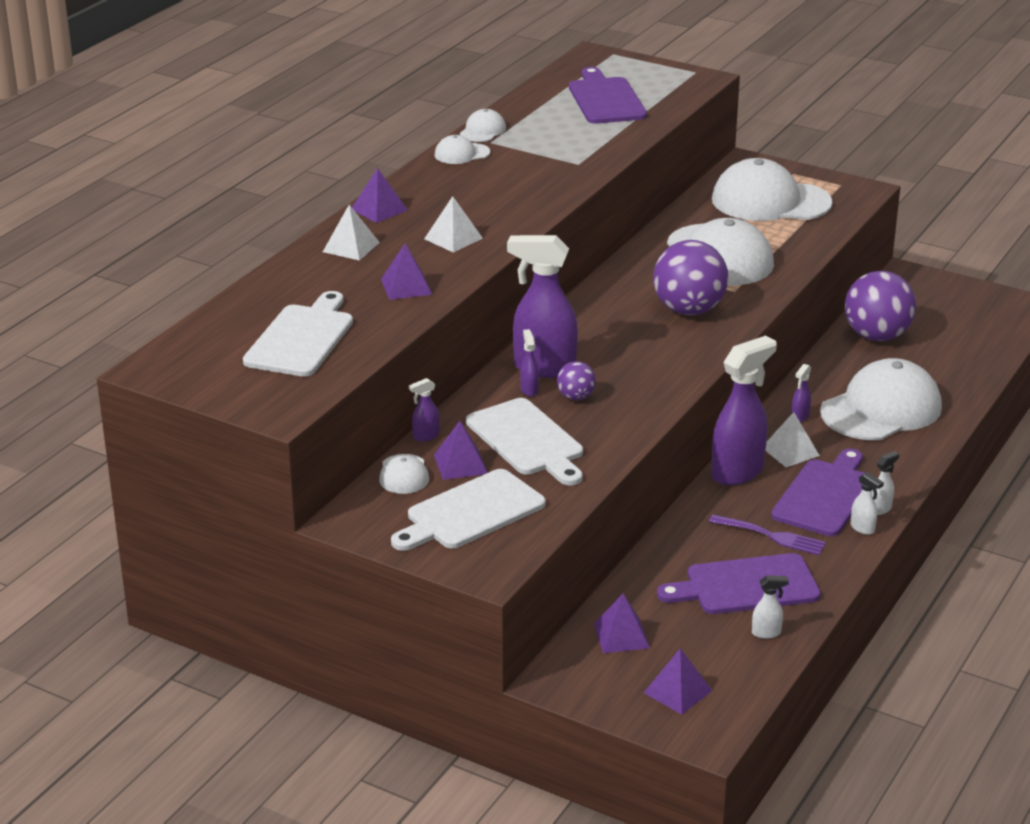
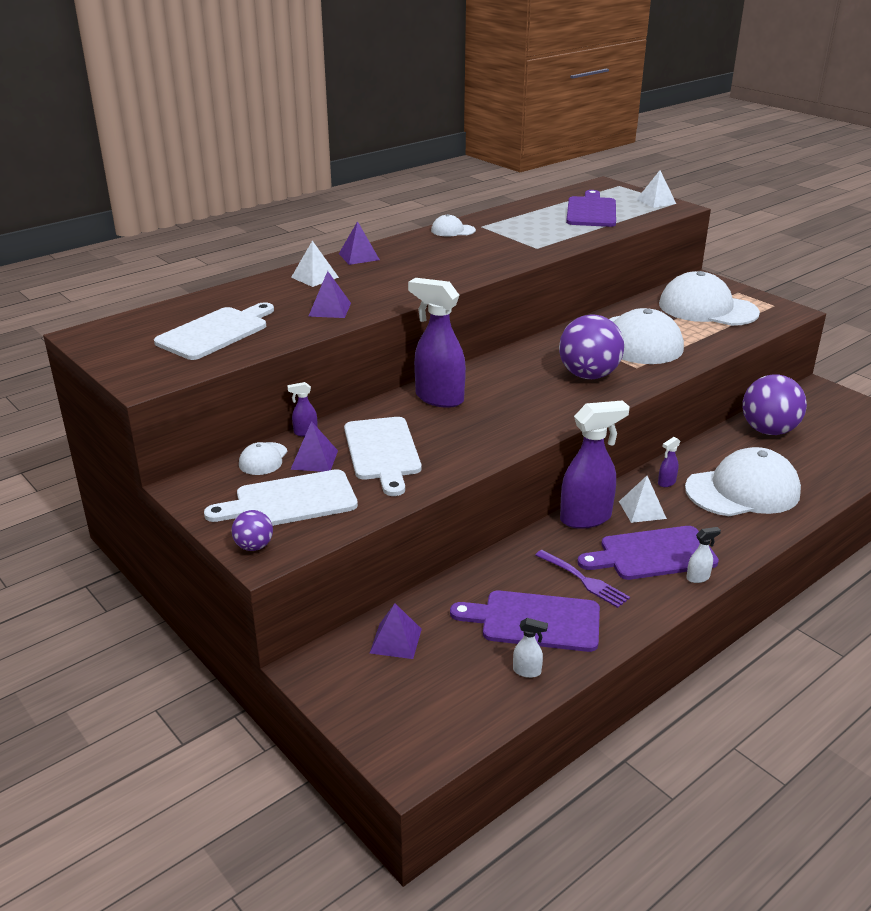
camera: 20 degrees right, 0 degrees up
white pyramid [424,196,483,253] -> white pyramid moved to [636,170,676,208]
white cap [460,109,506,142] -> none
purple spray bottle [520,329,539,397] -> none
purple ball [557,361,596,400] -> purple ball moved to [231,510,273,551]
purple pyramid [643,648,712,715] -> none
purple cutting board [771,448,865,536] -> purple cutting board turned 150 degrees counterclockwise [577,526,719,580]
white spray bottle [851,472,884,535] -> none

